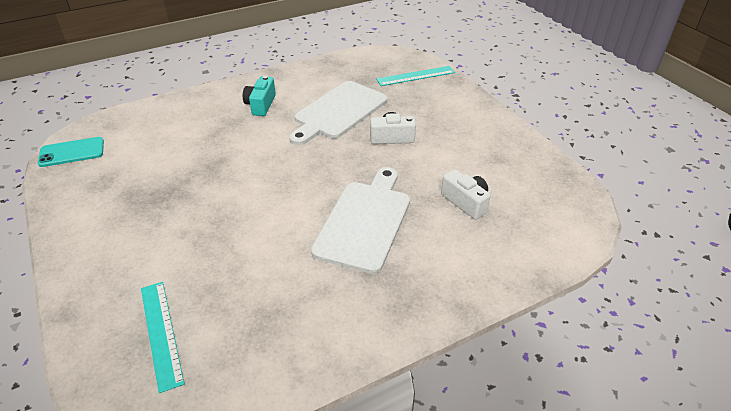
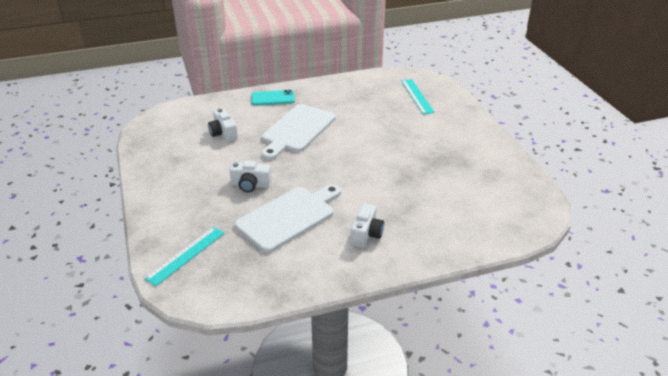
camera: 170 degrees left, 5 degrees down
turquoise phone [38,137,104,167] -> turquoise phone moved to [251,90,295,106]
turquoise camera [243,75,276,116] -> white camera [350,203,384,248]
turquoise ruler [376,66,455,86] -> turquoise ruler turned 45 degrees counterclockwise [144,227,225,286]

